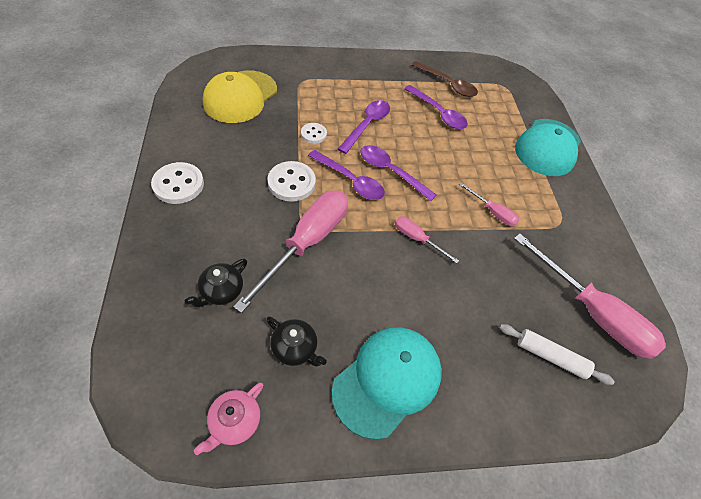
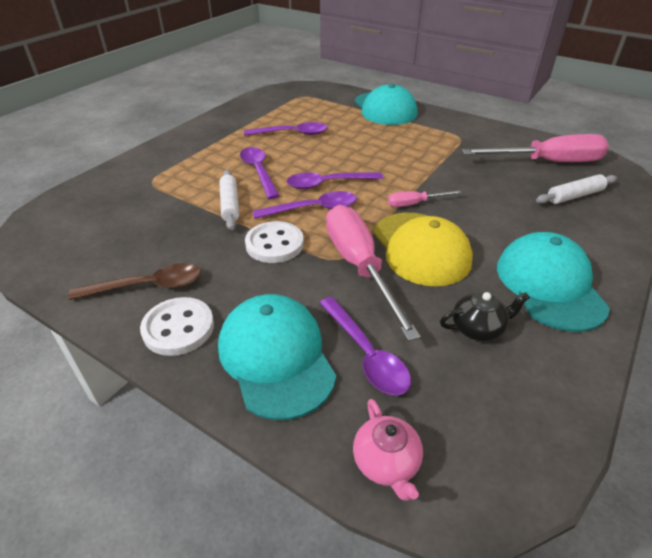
camera: 45 degrees left, 15 degrees down
black teapot [185,259,247,307] -> purple spoon [320,297,411,395]
pink teapot [194,383,263,455] -> pink teapot moved to [353,399,423,501]
yellow cap [203,71,277,123] -> yellow cap moved to [374,213,473,286]
white button [301,123,327,144] -> white rolling pin [219,170,239,230]
brown spoon [411,61,478,97] -> brown spoon moved to [68,263,201,300]
pink screwdriver [459,182,519,226] -> none
none -> turquoise cap [218,294,336,420]

